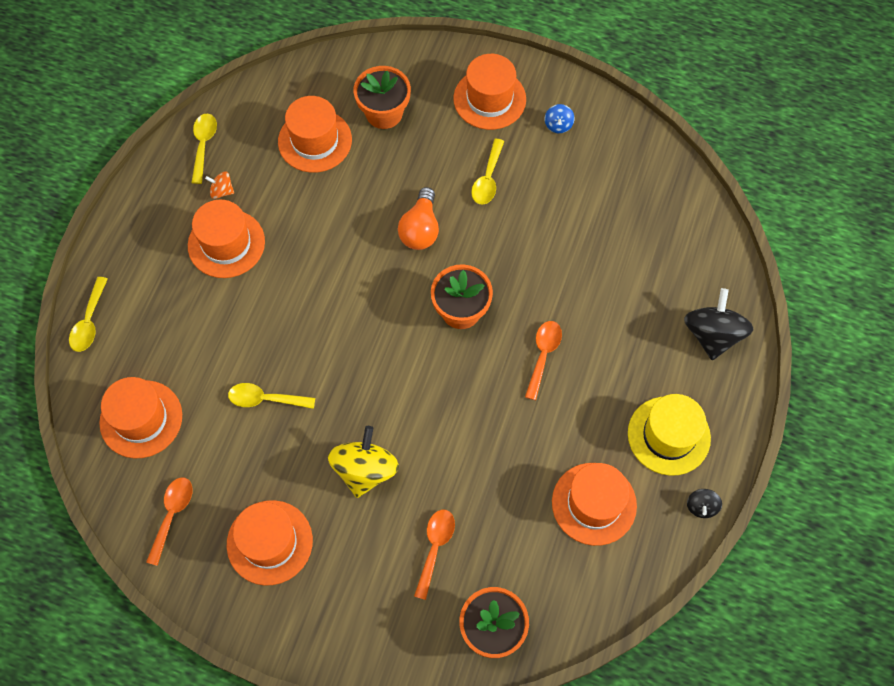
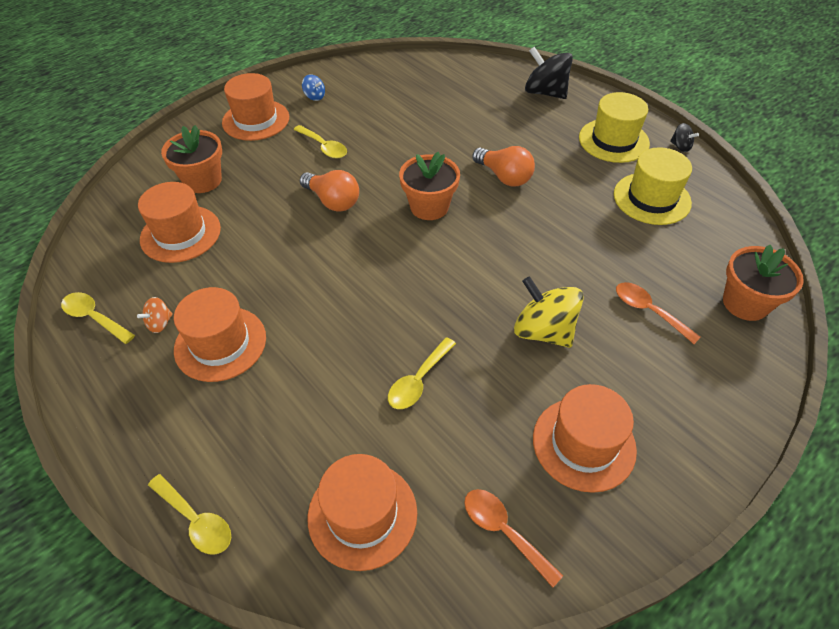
camera: 60 degrees left, 15 degrees down
orange spoon [525,321,562,400] -> orange light bulb [473,146,535,187]
orange hat [552,463,637,546] -> yellow hat [614,147,692,225]

